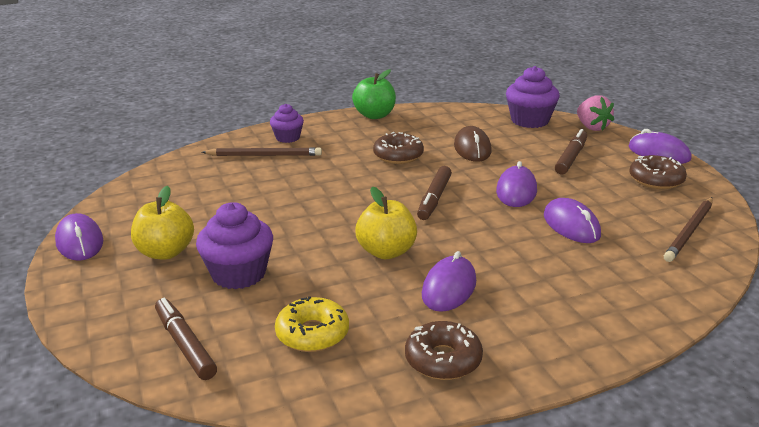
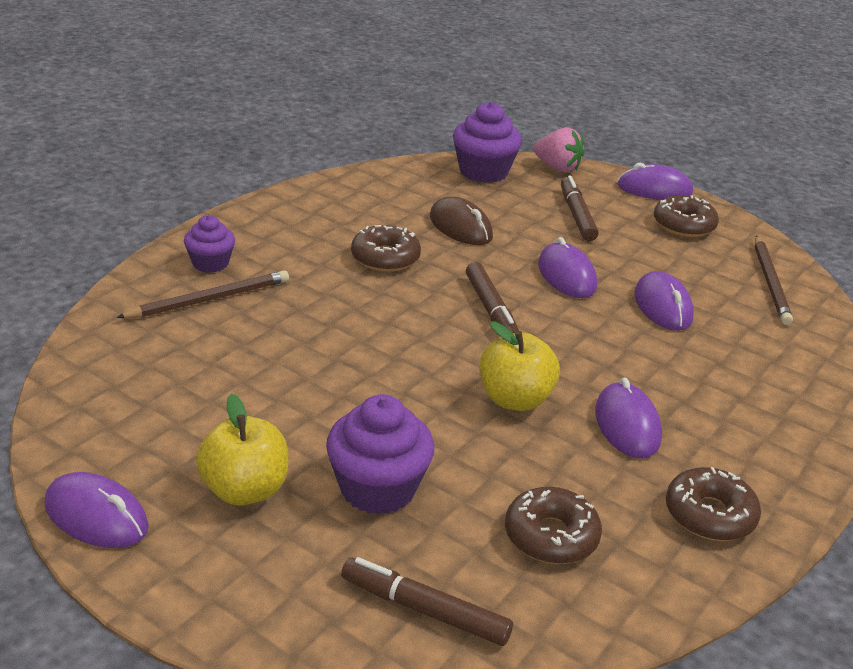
camera: 35 degrees left, 5 degrees up
yellow donut [275,296,349,352] -> brown donut [505,487,602,564]
green apple [352,69,396,119] -> none
purple mouse [544,198,601,243] -> purple mouse turned 45 degrees clockwise [634,271,694,331]

